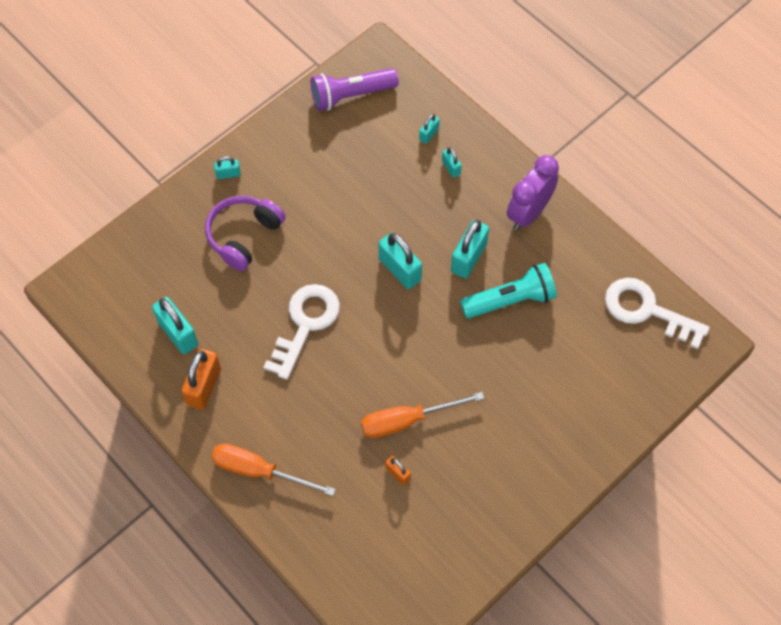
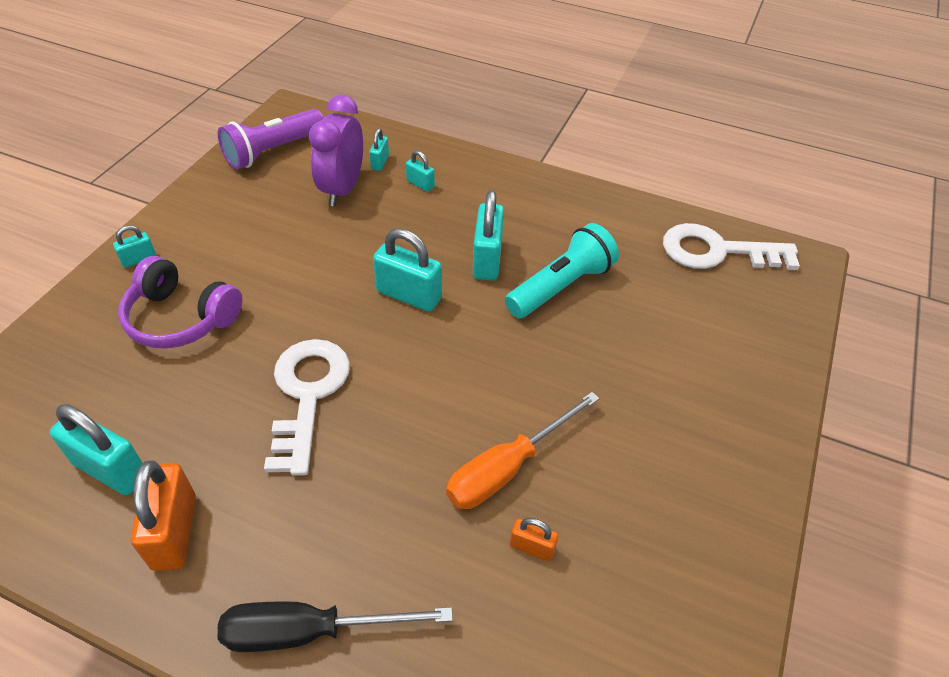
camera: 25 degrees left, 15 degrees down
purple headphones [205,196,286,271] -> purple headphones turned 75 degrees counterclockwise [118,256,242,349]
orange screwdriver [212,443,336,496] -> black screwdriver [218,601,453,652]
purple clock [507,155,559,230] -> purple clock moved to [309,95,363,206]

